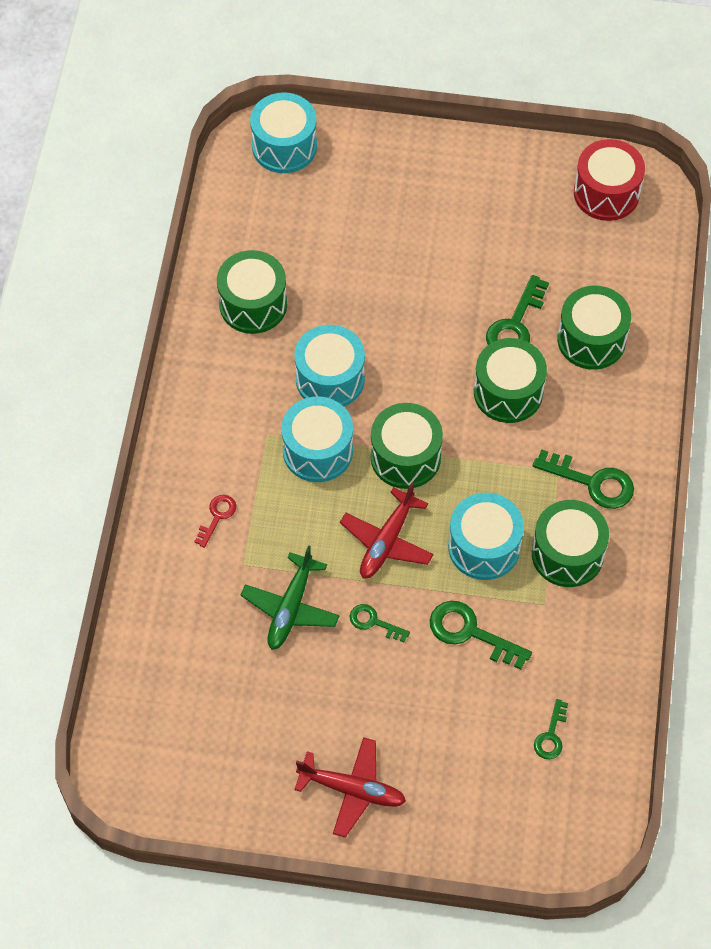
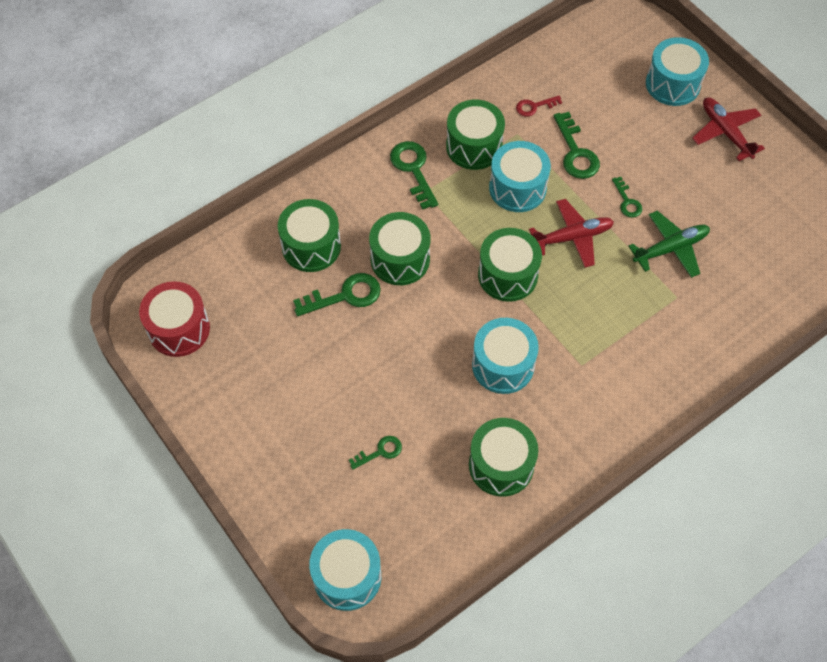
camera: 135 degrees left, 0 degrees up
red key [194,495,237,548] -> red key moved to [516,96,562,117]
turquoise drum [281,396,353,482] -> turquoise drum moved to [646,37,709,106]
green key [534,699,568,759] -> green key moved to [349,436,402,470]

